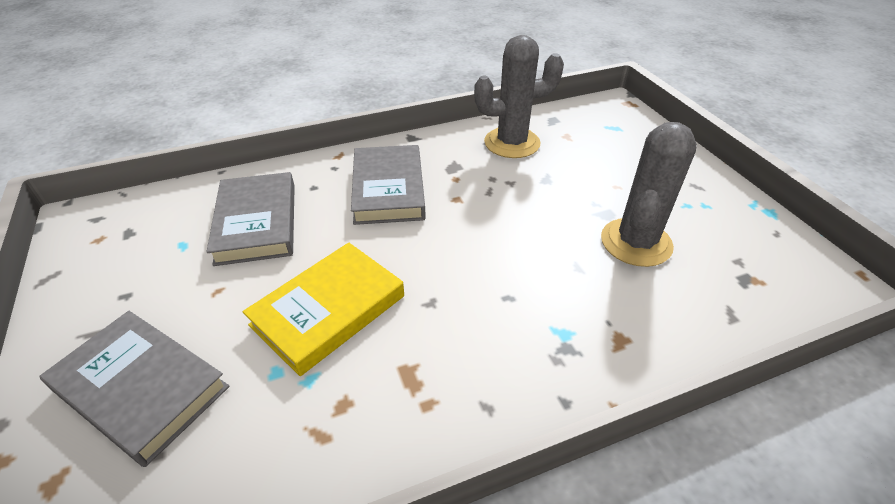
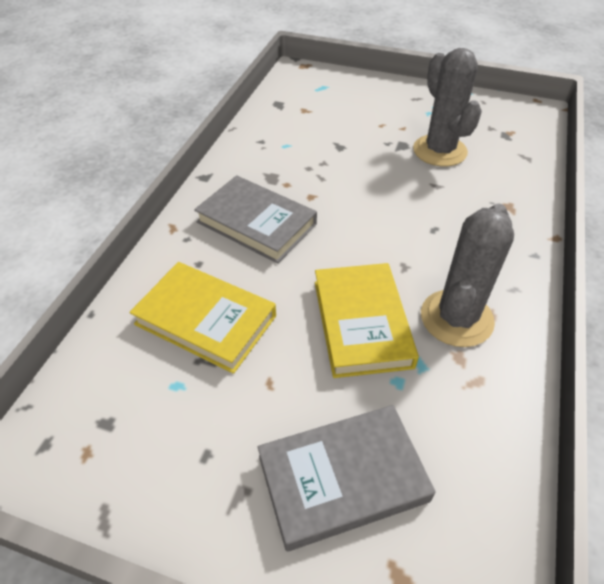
camera: 50 degrees left, 5 degrees up
grey book [206,172,295,266] -> yellow book [129,262,276,374]
grey cactus [474,35,564,158] -> grey cactus moved to [421,204,514,347]

